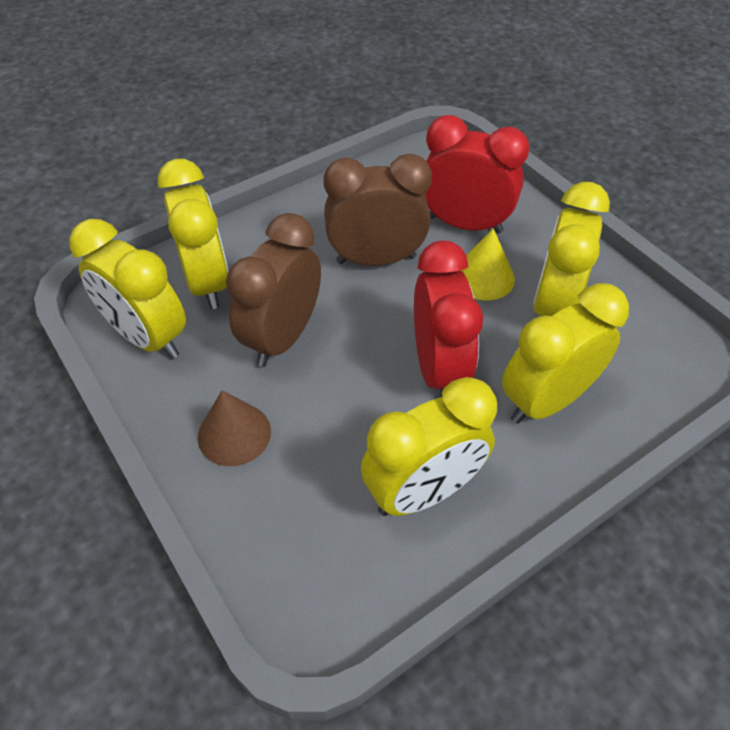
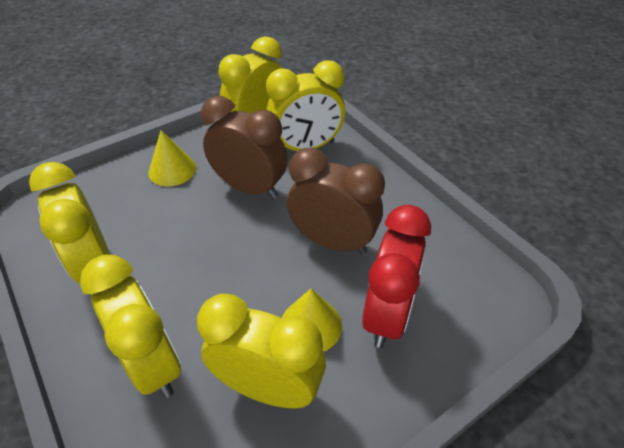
camera: 90 degrees right, 5 degrees down
brown cone [198,390,271,466] -> yellow cone [148,130,196,186]
brown clock [323,154,432,266] -> brown clock turned 60 degrees counterclockwise [287,147,385,254]
red clock [414,241,483,397] -> none

